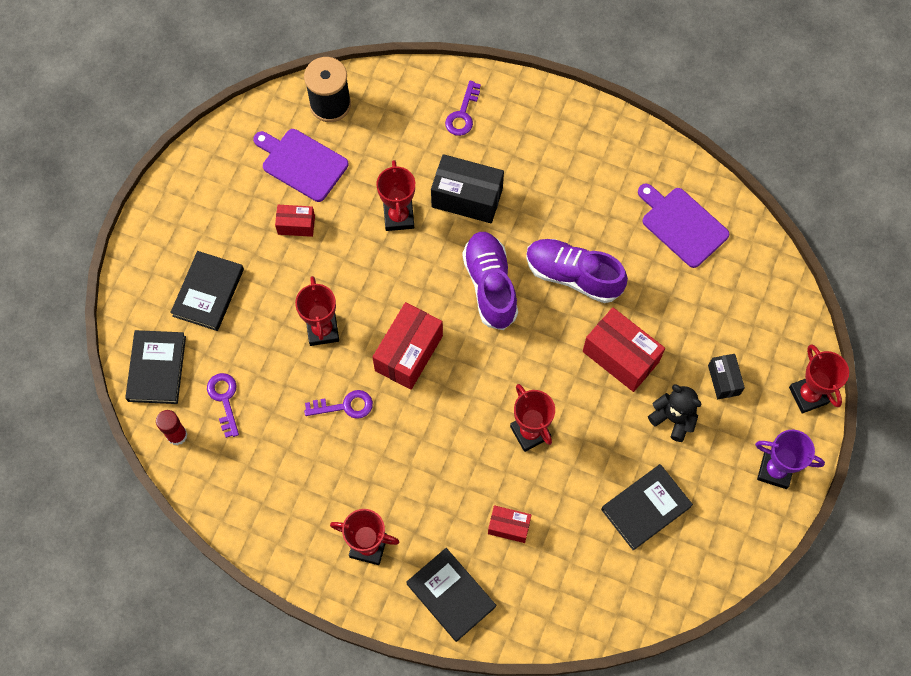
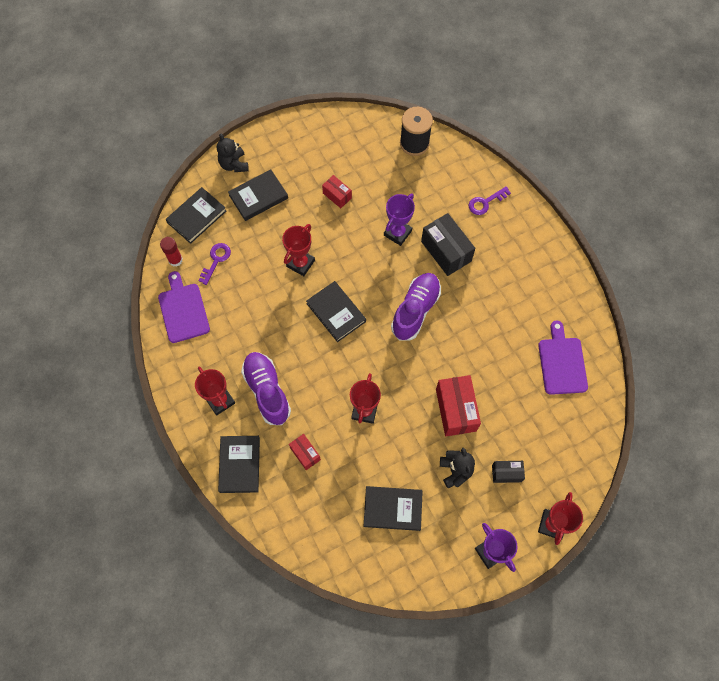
camera: 40 degrees right, 0 degrees up
purple cutting board [253,129,349,202] -> purple cutting board moved to [158,271,210,343]
purple key [304,390,373,419] -> none
red box [373,302,443,390] -> black book [306,281,366,342]
red trophy [376,160,415,231] -> purple trophy [384,193,415,246]
purple shoe [526,239,628,303] -> purple shoe moved to [241,352,291,425]
black box [708,354,745,399] -> black box turned 60 degrees clockwise [492,461,525,483]
none -> black teddy bear [217,133,249,172]

